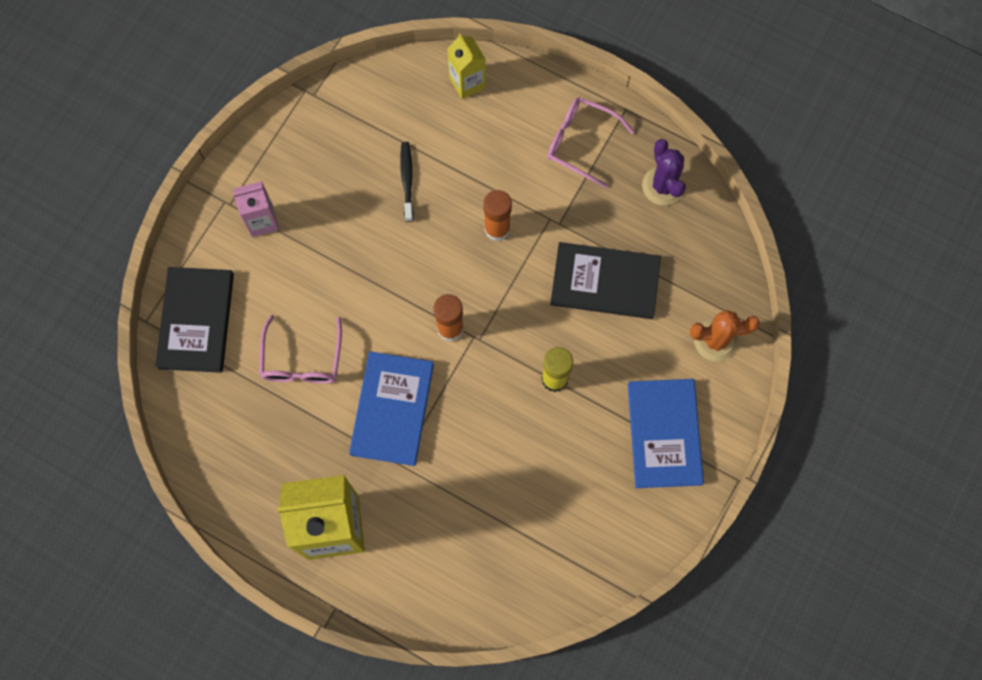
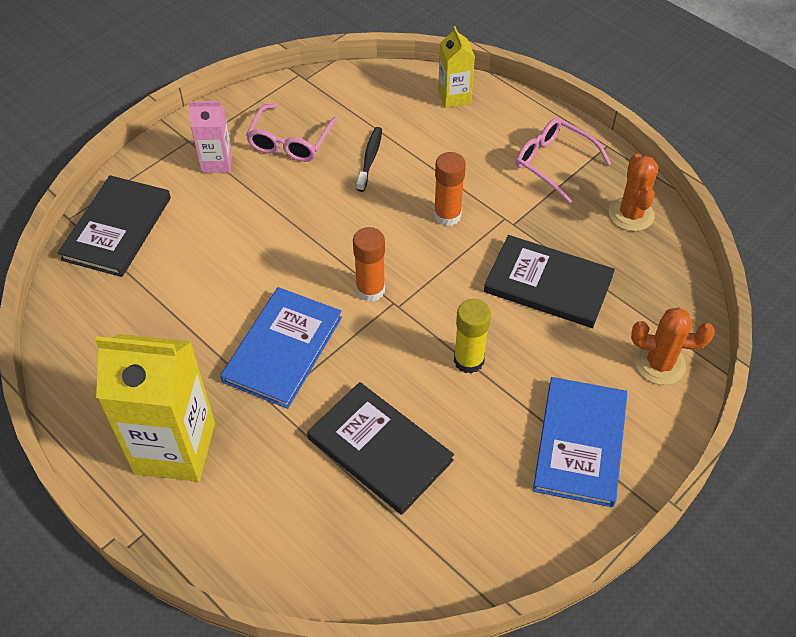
camera: 15 degrees right, 20 degrees down
pink glasses [259,314,342,383] -> pink glasses moved to [246,104,337,162]
purple cactus [642,139,686,206] -> orange cactus [609,154,658,231]
none -> black book [307,382,454,515]

